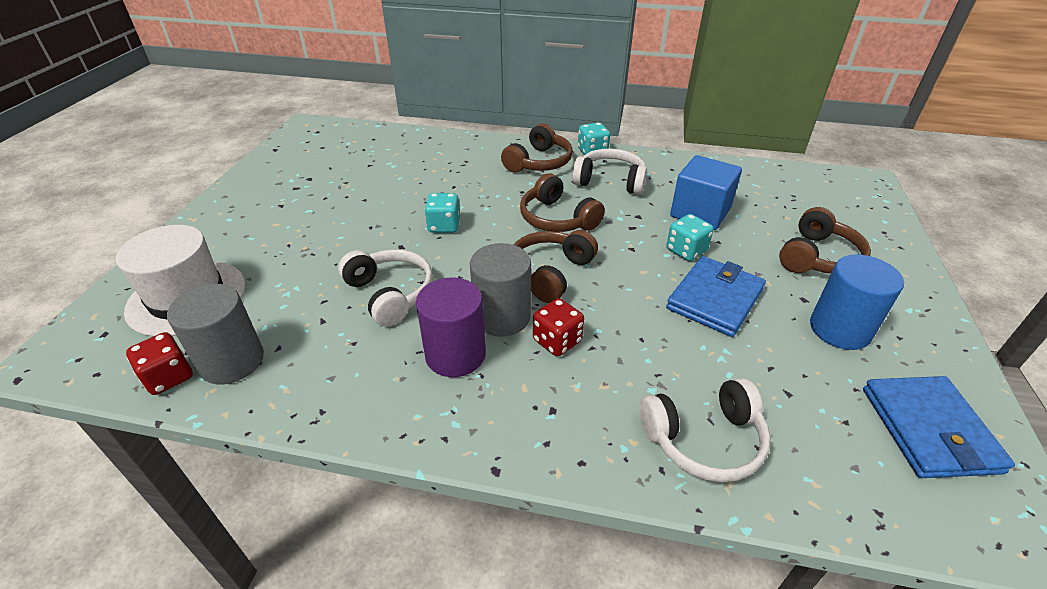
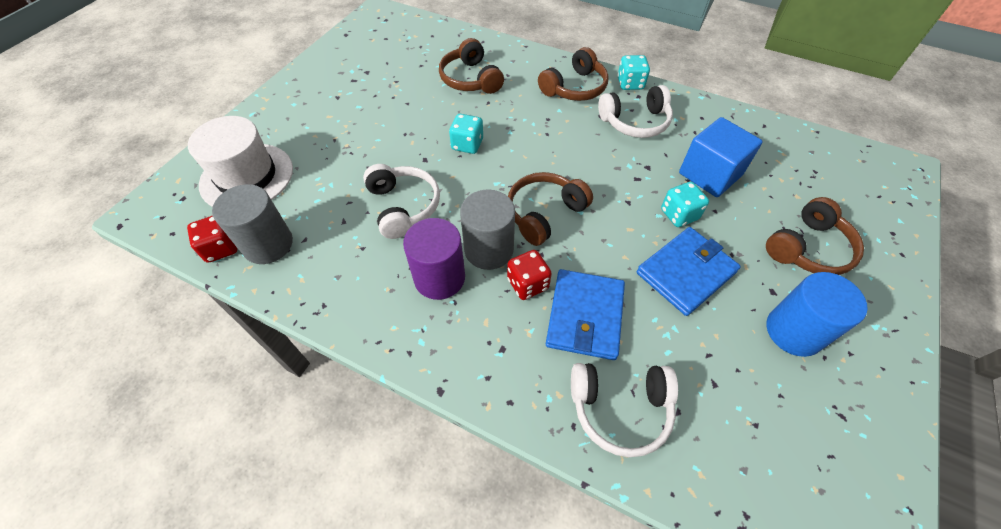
camera: 15 degrees right, 15 degrees up
brown headphones [520,173,605,232] -> brown headphones moved to [439,38,504,94]
white headphones [572,149,647,195] -> white headphones turned 135 degrees clockwise [598,85,673,138]
blue wallet [863,376,1015,478] -> blue wallet moved to [546,269,625,360]

